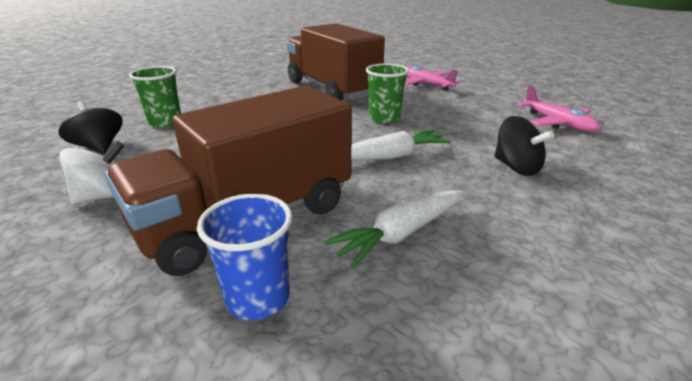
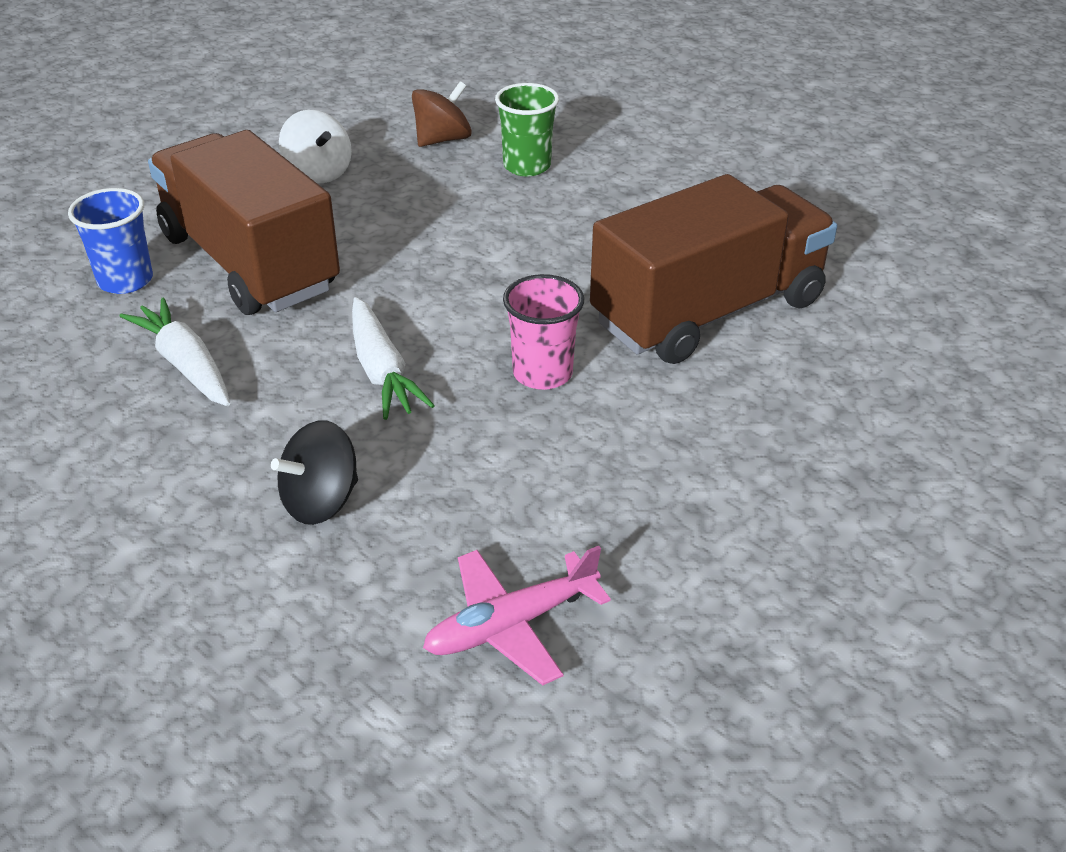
camera: 90 degrees right, 10 degrees up
black spinning top [58,101,123,154] -> brown spinning top [412,81,472,147]
green cup [366,63,409,123] -> pink cup [503,274,584,390]
pink plane [405,66,461,91] -> none

